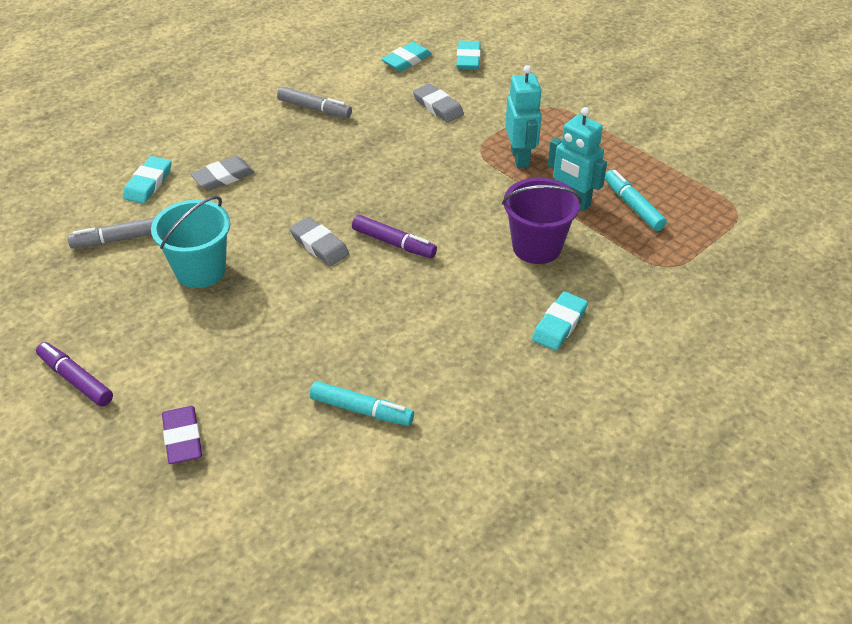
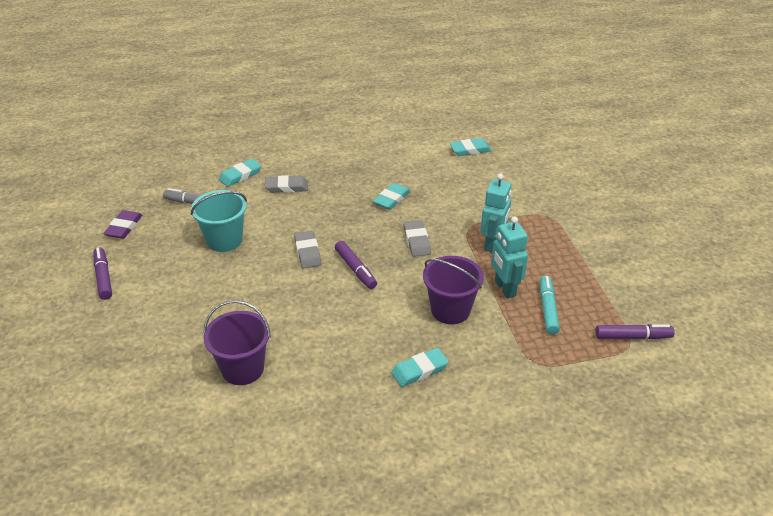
camera: 30 degrees right, 5 degrees down
purple eraser [162,406,202,464] -> purple eraser moved to [103,210,142,239]
grey marker [277,86,352,118] -> none
turquoise marker [310,381,414,426] -> purple bucket [203,300,271,385]
grey eraser [413,83,464,123] -> grey eraser moved to [404,220,431,257]
turquoise eraser [456,41,481,69] -> turquoise eraser moved to [373,183,411,210]
none -> purple marker [596,324,675,339]

